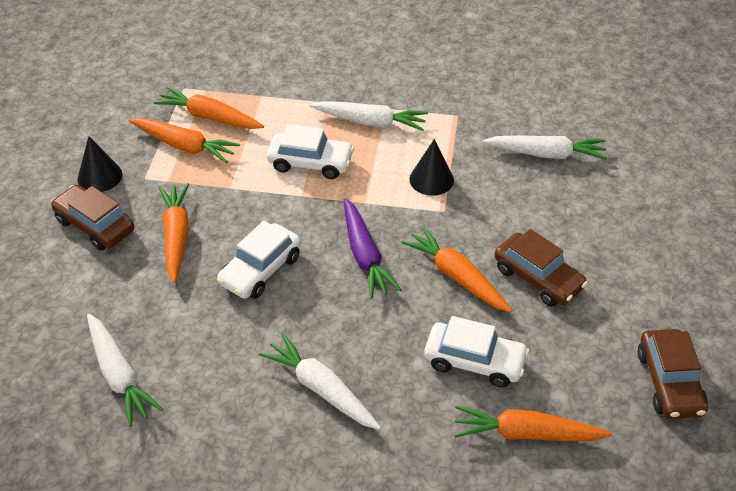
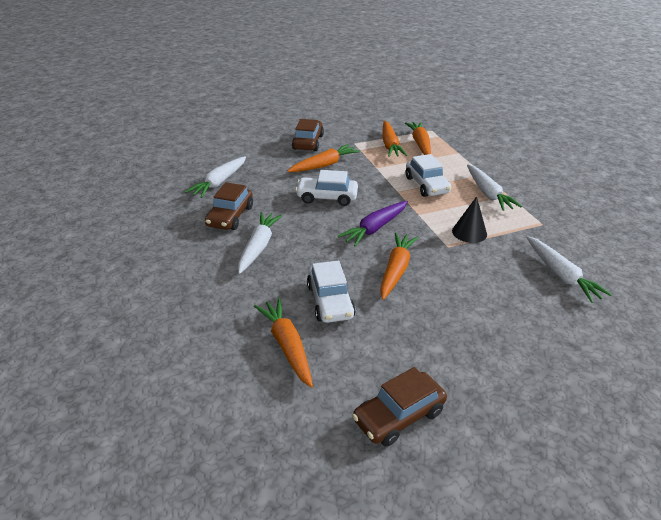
camera: 60 degrees right, 10 degrees down
black cone [78,136,122,192] -> none
brown car [494,229,588,306] -> brown car moved to [205,182,253,230]

